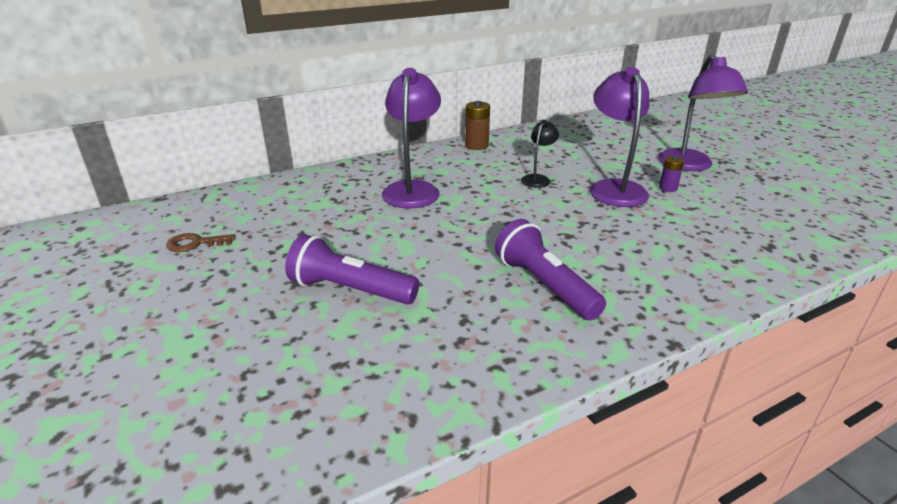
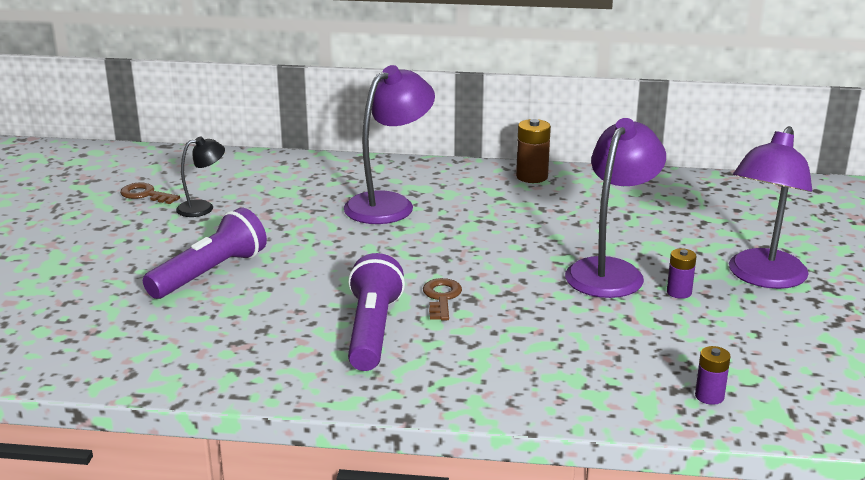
camera: 35 degrees right, 5 degrees down
purple flashlight [285,234,419,305] -> purple flashlight turned 75 degrees clockwise [143,207,267,299]
black lamp [521,120,559,188] -> black lamp moved to [176,136,225,217]
none -> brown key [423,278,462,320]
none -> purple battery [695,346,731,405]

